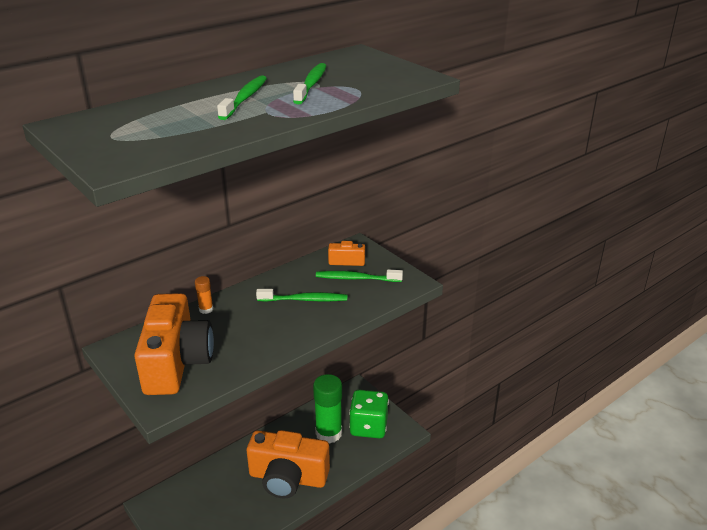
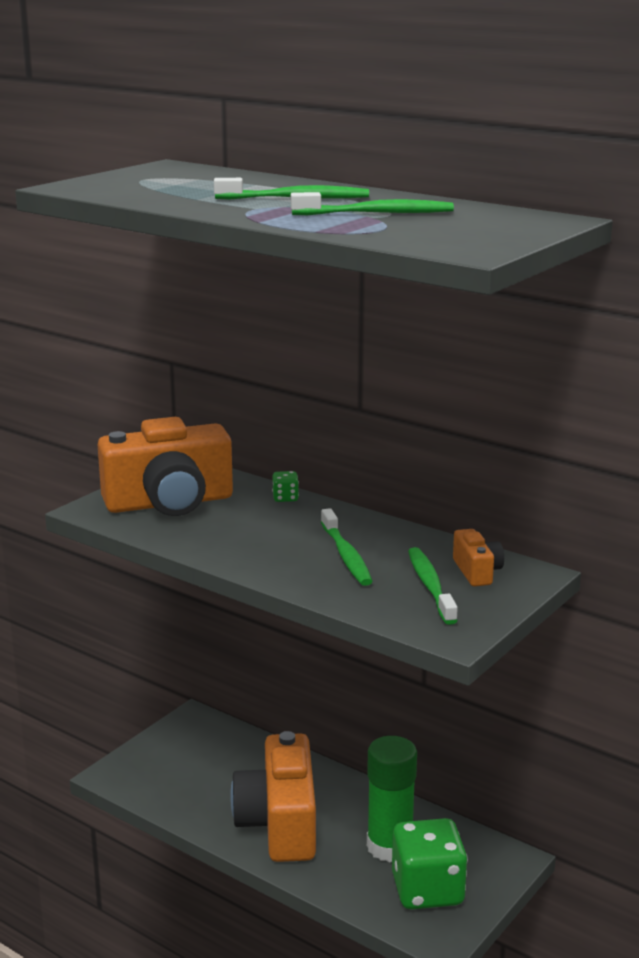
camera: 75 degrees right, 10 degrees down
orange glue stick [195,276,213,314] -> green dice [272,471,299,502]

